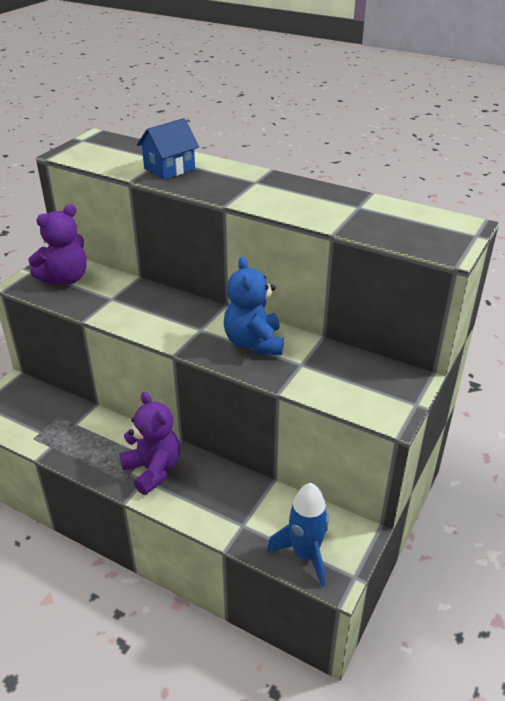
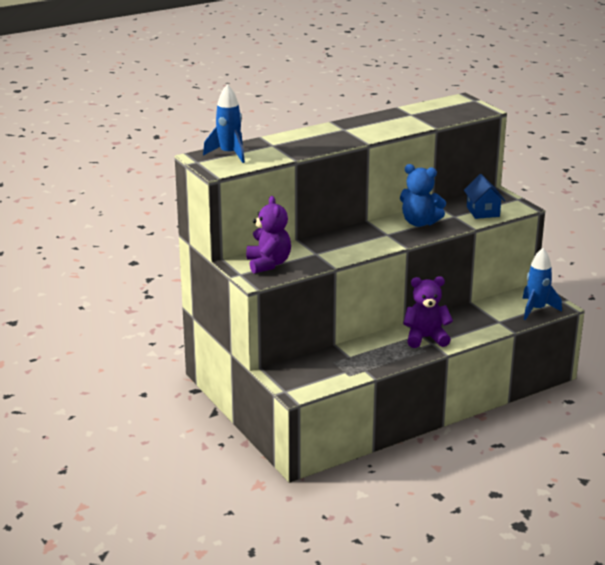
camera: 60 degrees left, 10 degrees down
blue house [137,118,199,180] -> blue house moved to [464,174,505,219]
none -> blue rocket [203,84,245,163]

